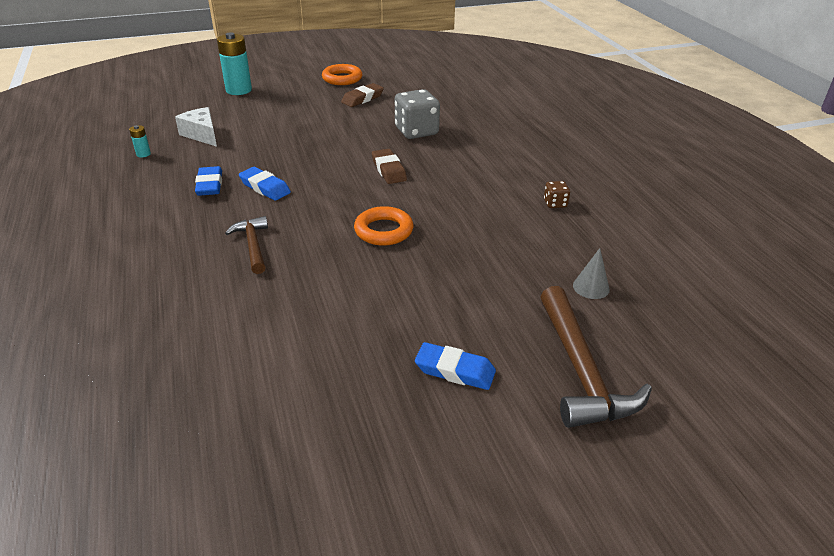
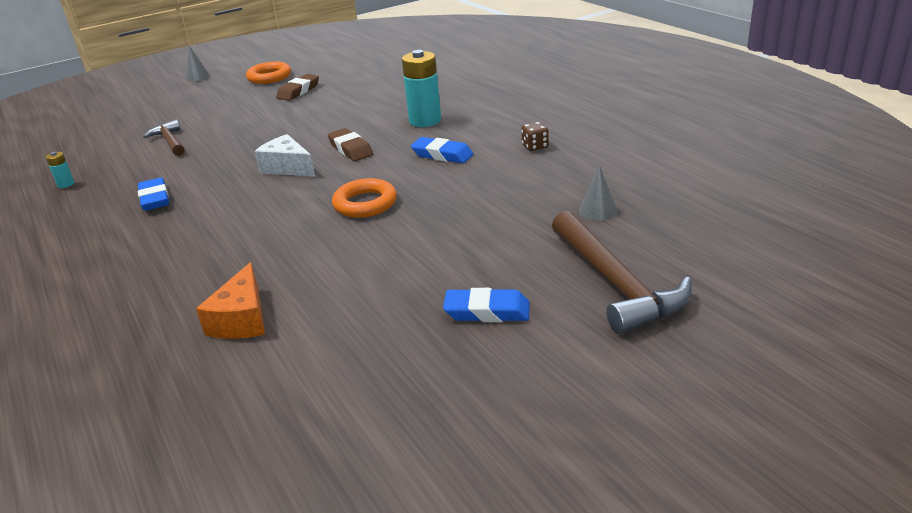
camera: 10 degrees left, 5 degrees down
white cheese [175,107,217,147] -> white cheese moved to [254,134,315,177]
turquoise battery [217,33,252,95] -> turquoise battery moved to [402,50,441,127]
brown hammer [225,216,268,274] -> brown hammer moved to [143,120,185,156]
blue eraser [239,167,291,201] -> blue eraser moved to [411,137,473,163]
grey dice [395,89,440,139] -> none
none -> grey cone [186,46,210,81]
none -> orange cheese [196,262,265,339]

